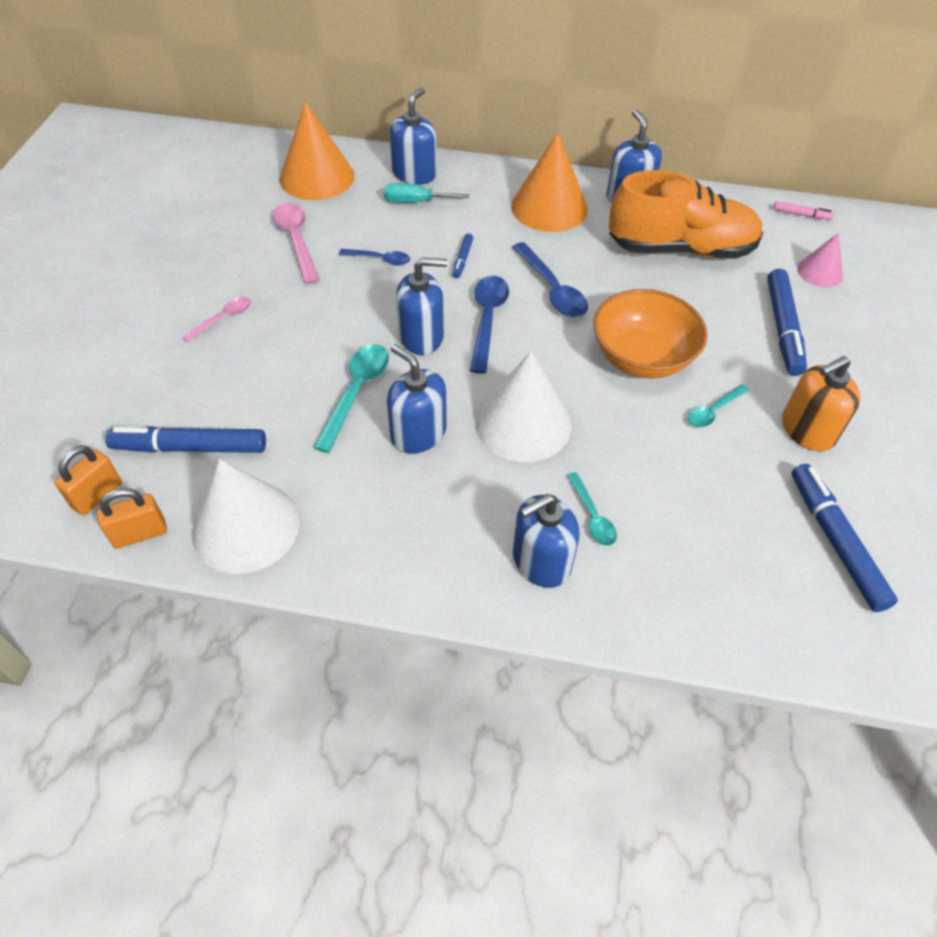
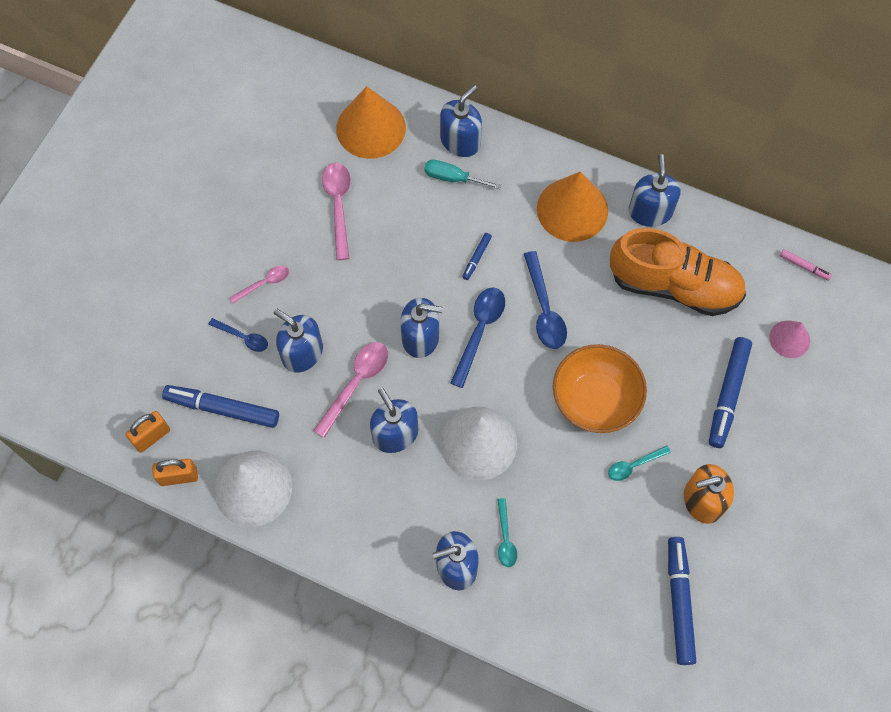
camera: 15 degrees right, 15 degrees up
turquoise spoon [313,344,389,453] -> pink spoon [313,342,388,438]
blue spoon [339,249,410,266] -> blue spoon moved to [208,318,268,352]
none -> blue soap dispenser [274,309,323,373]

